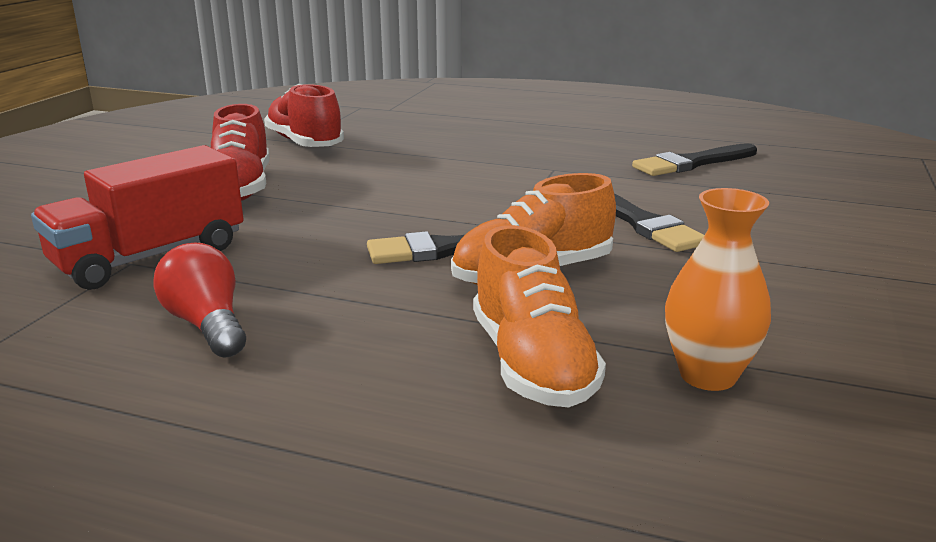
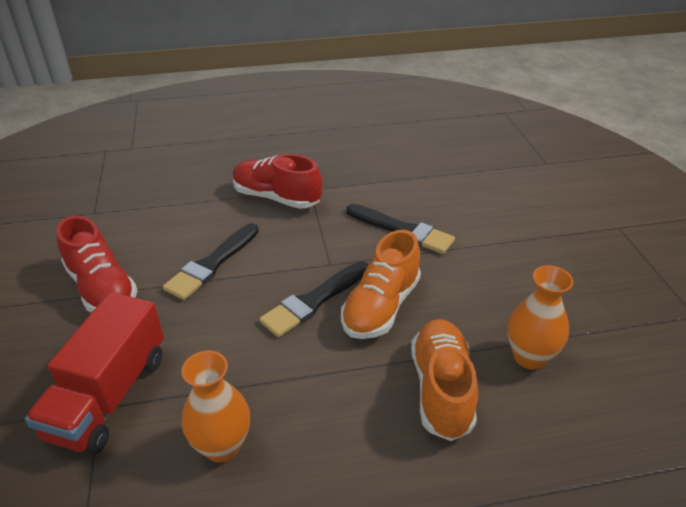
camera: 30 degrees left, 15 degrees up
red light bulb [153,243,246,358] -> orange vase [181,351,250,463]
red shoe [264,84,344,147] -> red shoe moved to [232,154,322,209]
orange shoe [473,225,606,407] -> orange shoe turned 135 degrees counterclockwise [411,319,478,441]
black brush [632,143,757,176] -> black brush moved to [163,223,259,300]

